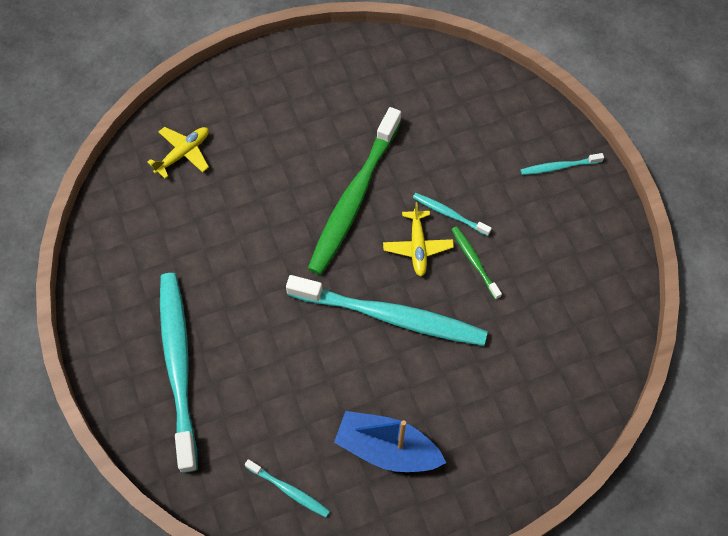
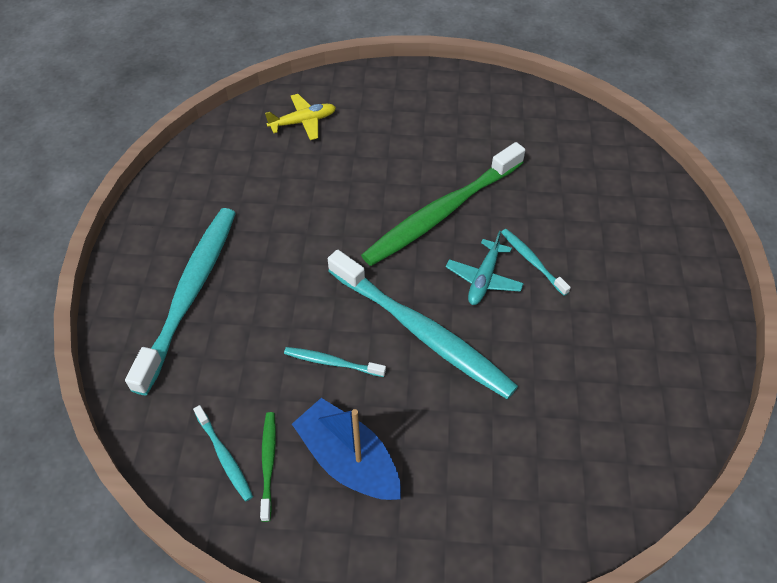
camera: 25 degrees right, 10 degrees down
yellow plane [383,202,454,276] -> turquoise plane [446,231,524,305]
green toothbrush [451,226,502,300] -> green toothbrush moved to [260,412,276,522]
turquoise toothbrush [521,153,604,175] -> turquoise toothbrush moved to [284,347,386,377]

